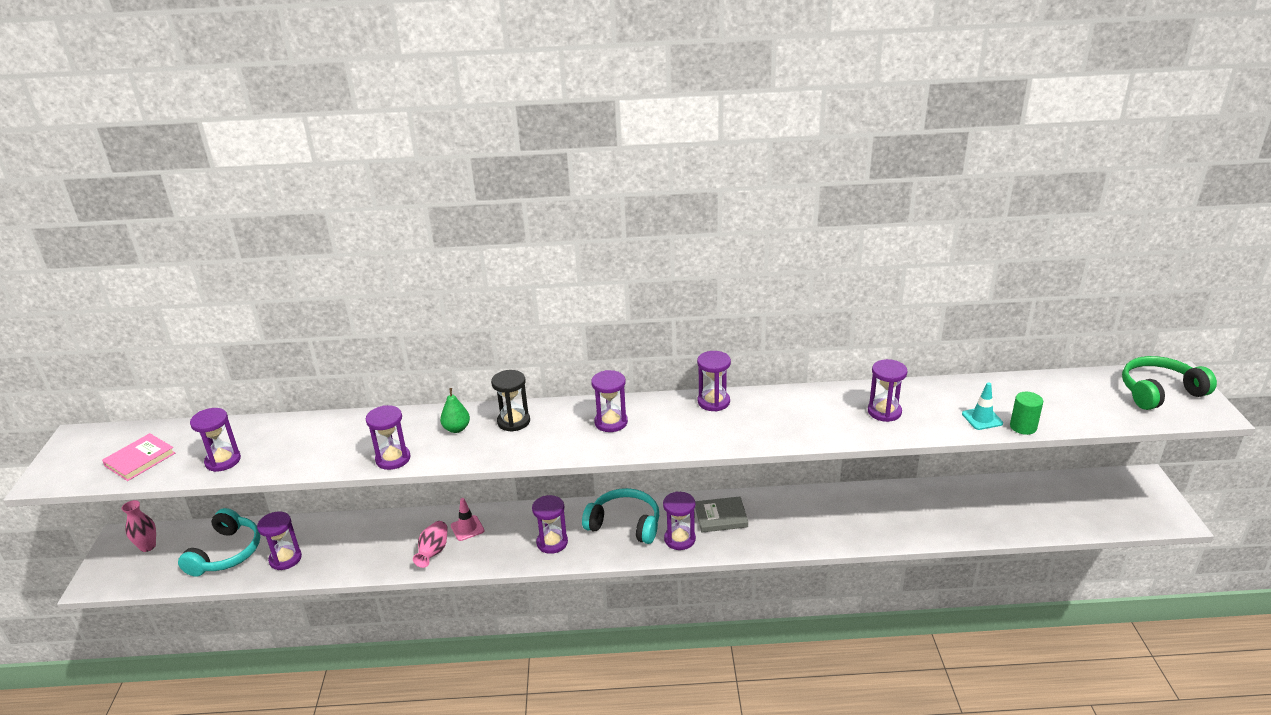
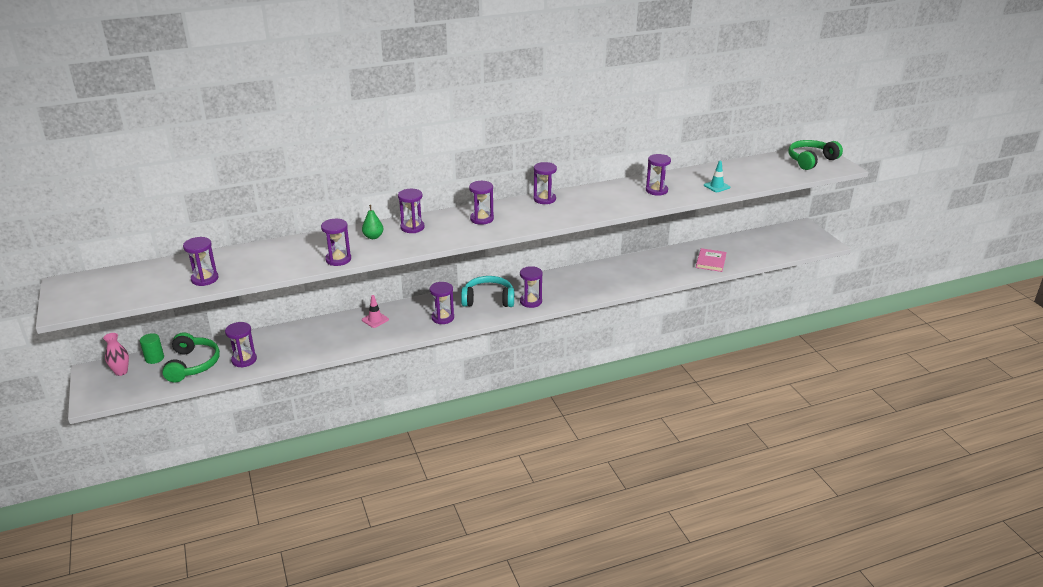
camera: 20 degrees left, 0 degrees up
pink book [102,433,175,481] -> pink book moved to [696,248,727,272]
turquoise headphones [178,508,260,577] -> green headphones [162,332,220,382]
pink vase [413,521,448,568] -> none
black hourglass [491,370,530,432] -> purple hourglass [398,189,425,233]
grey book [695,496,748,532] -> none
green cylinder [1010,392,1043,435] -> green cylinder moved to [140,333,164,364]

